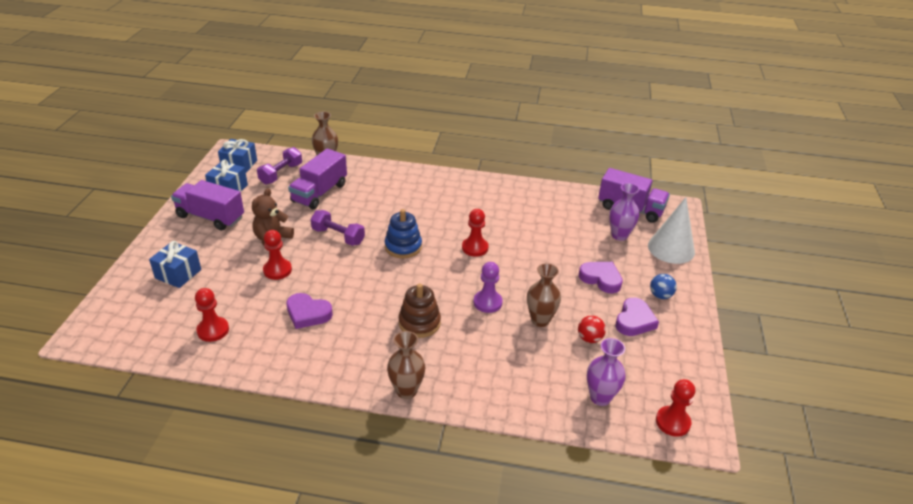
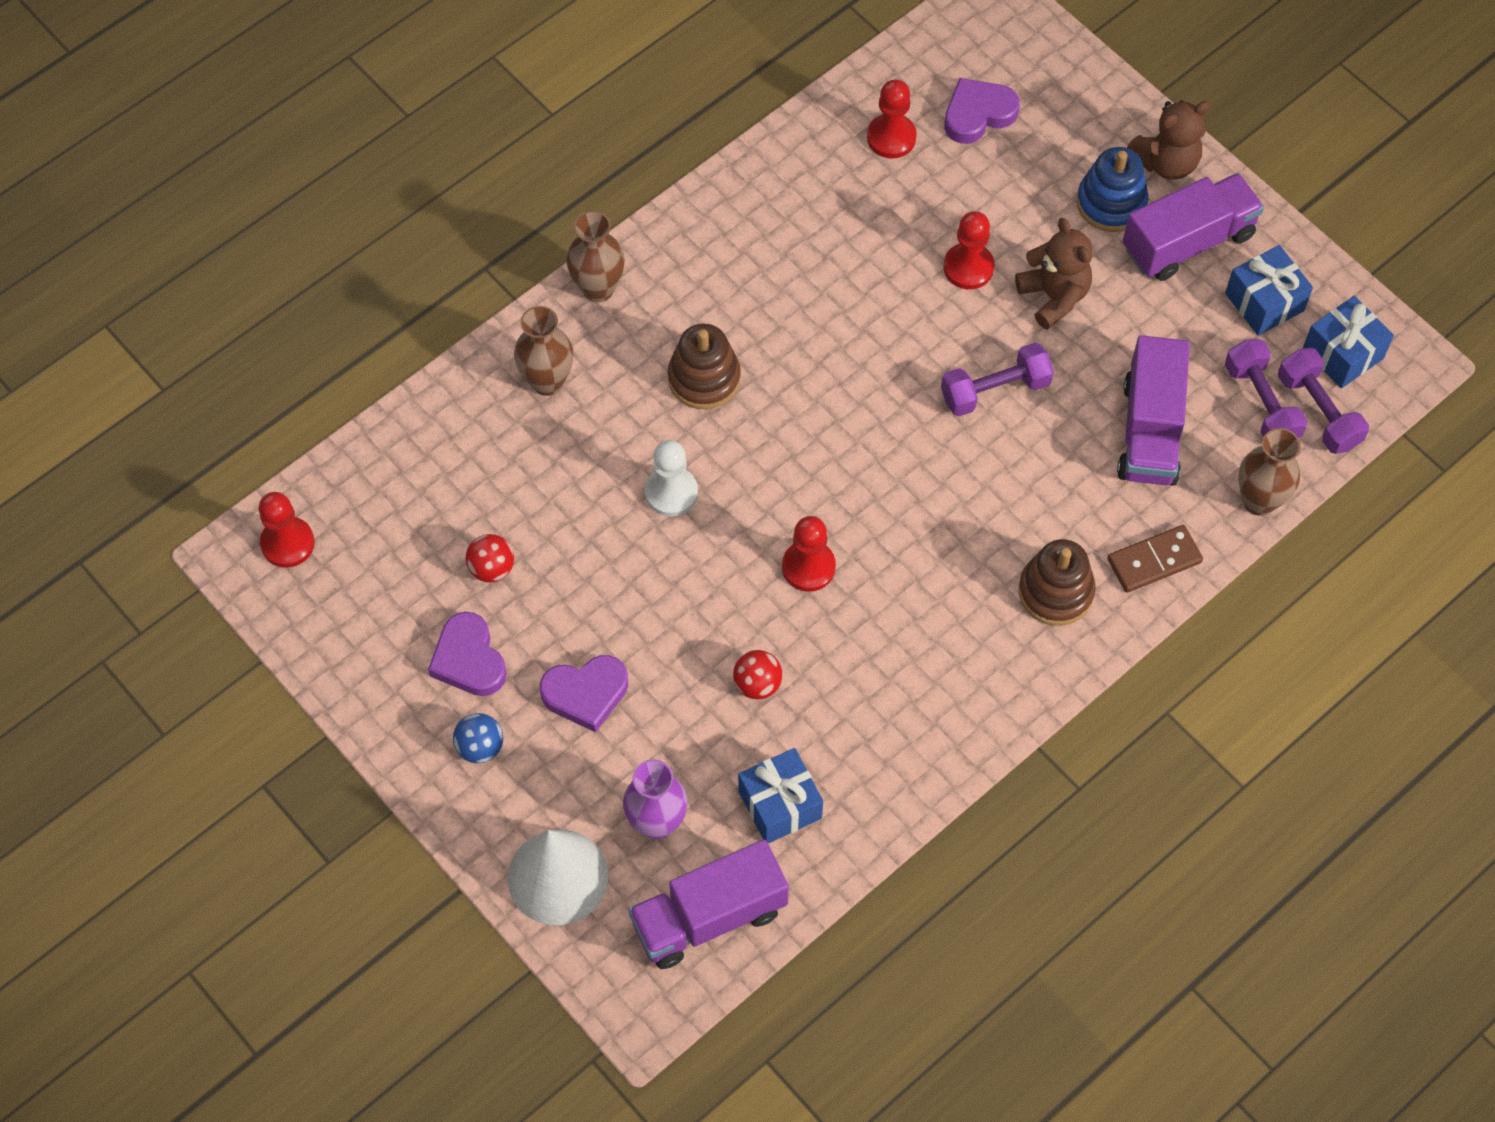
camera: 130 degrees right, 25 degrees up
blue gift [149,241,201,288] -> blue gift moved to [738,748,823,843]
purple heart [286,293,333,329] -> purple heart moved to [944,78,1020,144]
purple truck [288,148,347,209] -> purple truck turned 150 degrees counterclockwise [1117,335,1190,486]
blue stacking toy [385,209,422,258] -> blue stacking toy moved to [1077,147,1148,232]
purple pawn [473,262,503,313] -> white pawn [645,440,698,517]
brown vase [527,263,561,327] -> brown vase moved to [514,306,573,396]
purple vase [587,338,626,406] -> none
none -> red ball [733,650,782,700]
none -> brown stacking toy [1019,539,1096,626]
none -> brown domino [1107,525,1203,593]
none -> brown teddy bear [1127,100,1210,180]
none -> purple dumbbell [1278,348,1369,454]

